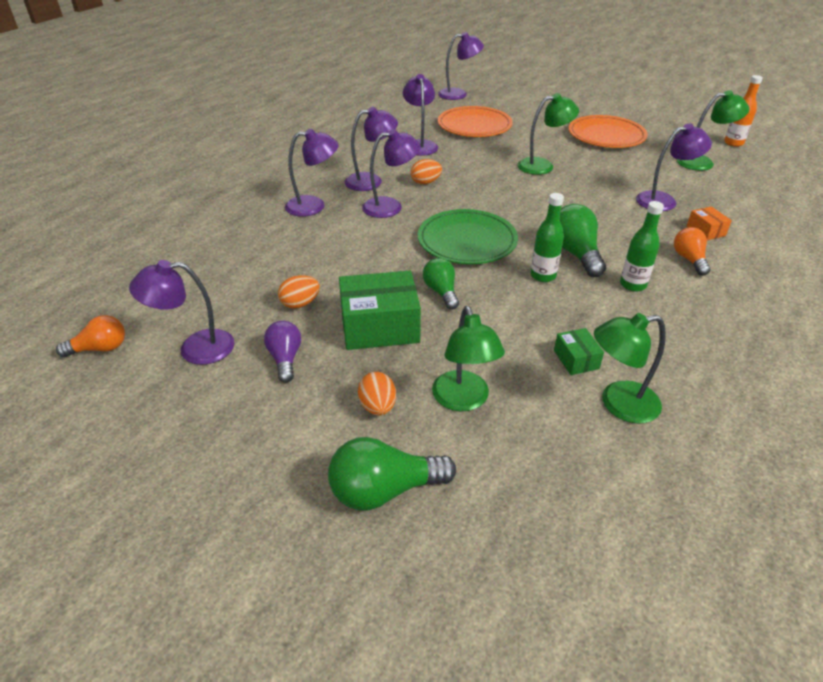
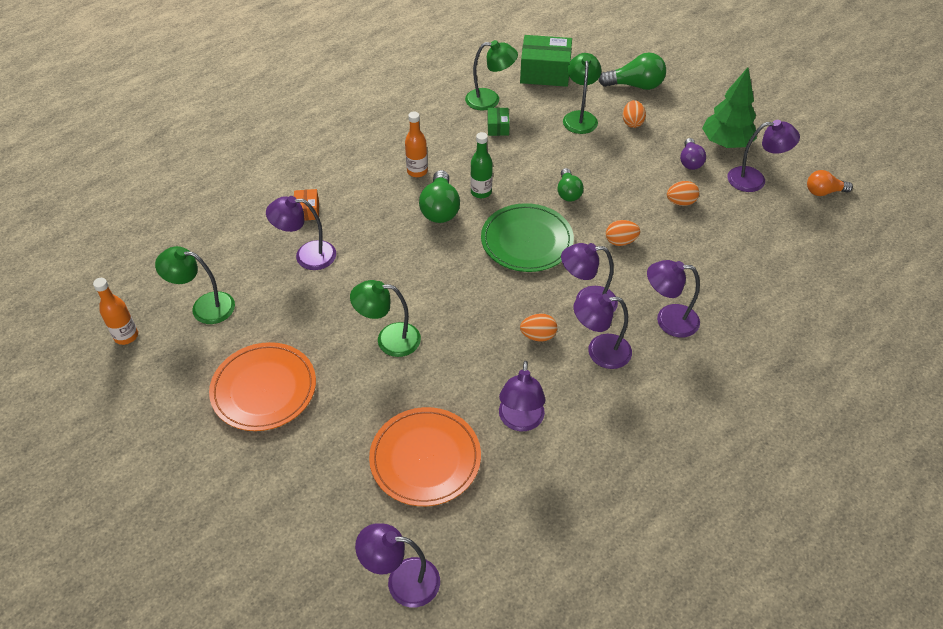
camera: 165 degrees left, 10 degrees up
green box [339,271,421,350] -> green box moved to [520,35,572,87]
green bottle [620,201,664,292] -> orange bottle [405,111,428,177]
orange light bulb [674,227,711,276] -> none
none -> orange egg [606,220,640,246]
none -> green tree [702,67,757,148]

